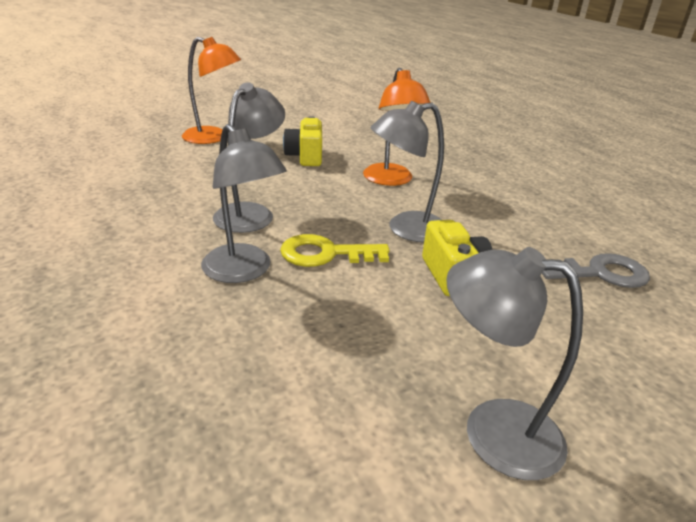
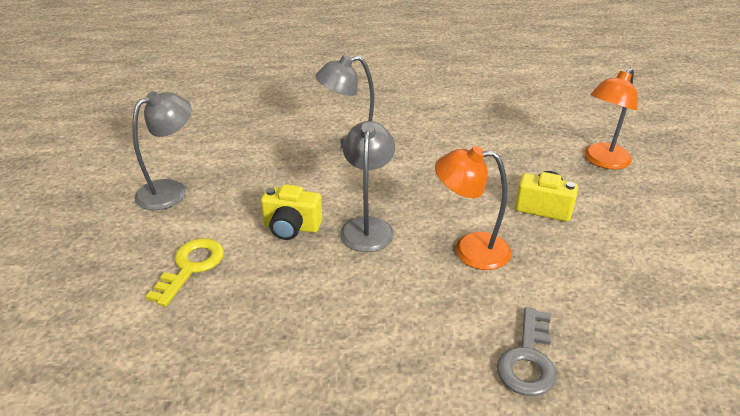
camera: 115 degrees right, 5 degrees up
grey lamp [213,82,285,233] -> none
yellow key [280,234,389,267] -> yellow key moved to [145,238,224,307]
grey key [542,253,650,288] -> grey key moved to [497,307,557,396]

